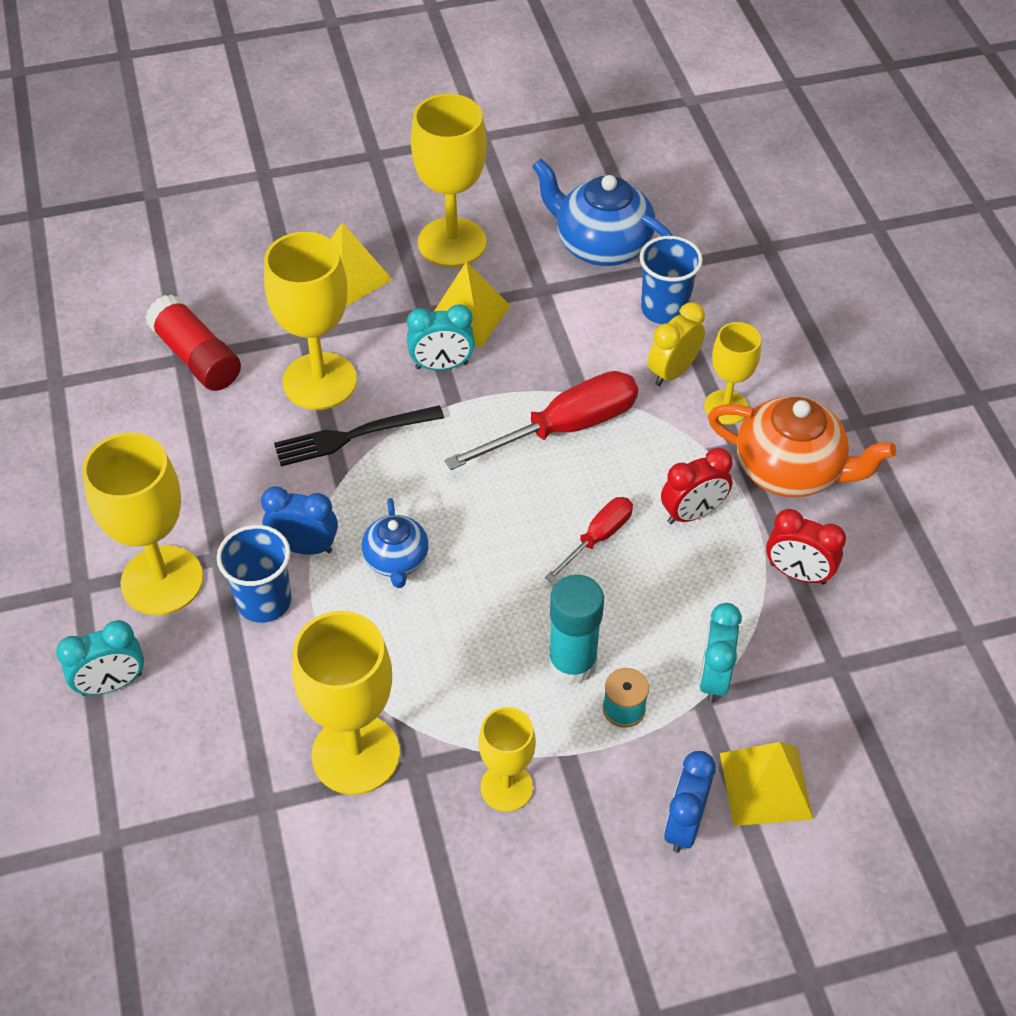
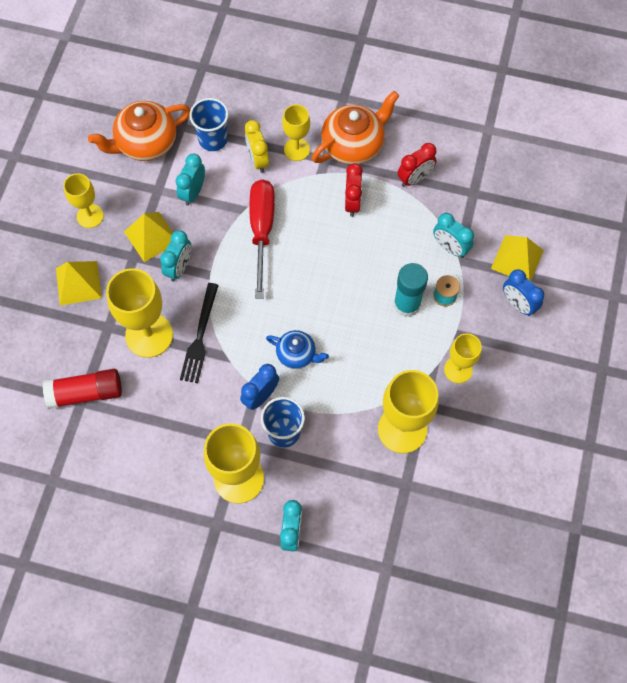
camera: 60 degrees left, 15 degrees up
yellow goblet [411,94,487,267] -> yellow goblet [64,173,104,228], size x0.59
blue teapot [532,159,673,266] -> orange teapot [88,101,191,161]
red screwdriver [545,497,633,582] -> none
none -> turquoise clock [176,154,205,206]

